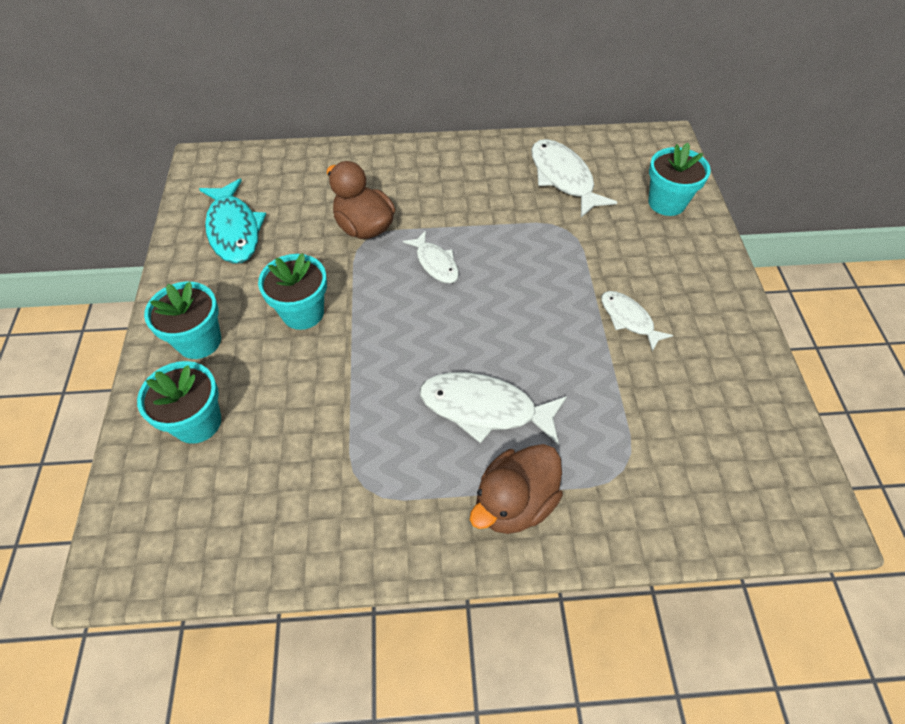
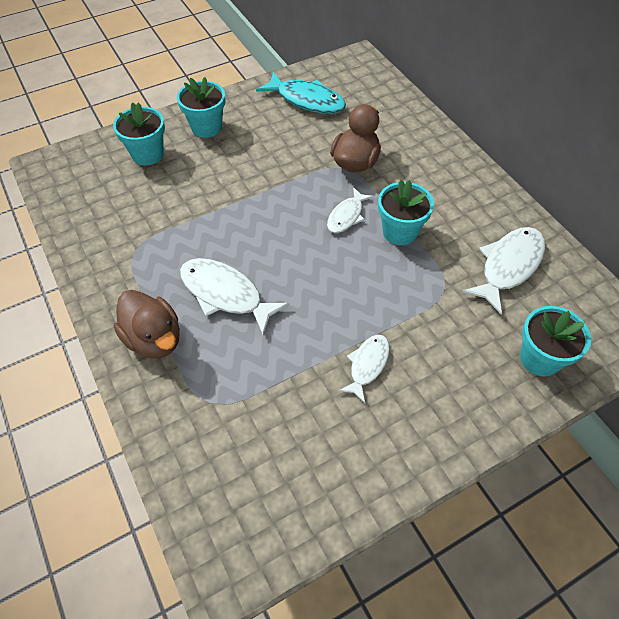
camera: 65 degrees right, 0 degrees up
turquoise fish [199,178,266,264] -> turquoise fish turned 105 degrees counterclockwise [256,72,346,114]
turquoise flower pot [258,253,327,330] -> turquoise flower pot moved to [378,180,434,245]
white fish [420,372,567,445] -> white fish turned 45 degrees counterclockwise [180,258,289,335]
brown duck [470,444,563,534] -> brown duck turned 150 degrees counterclockwise [114,290,180,359]

